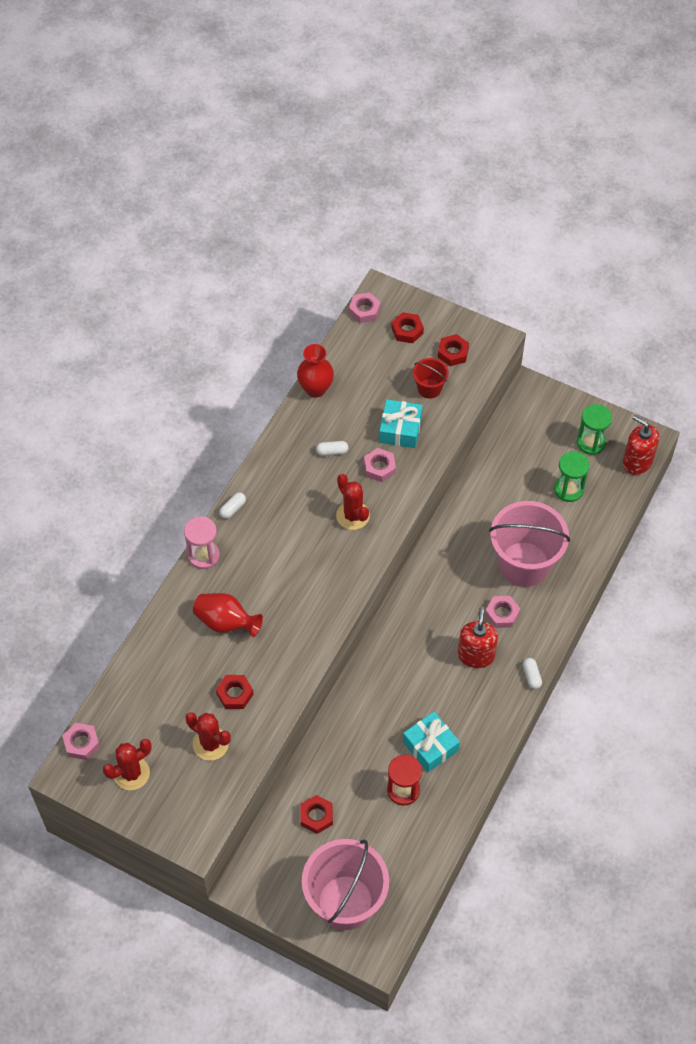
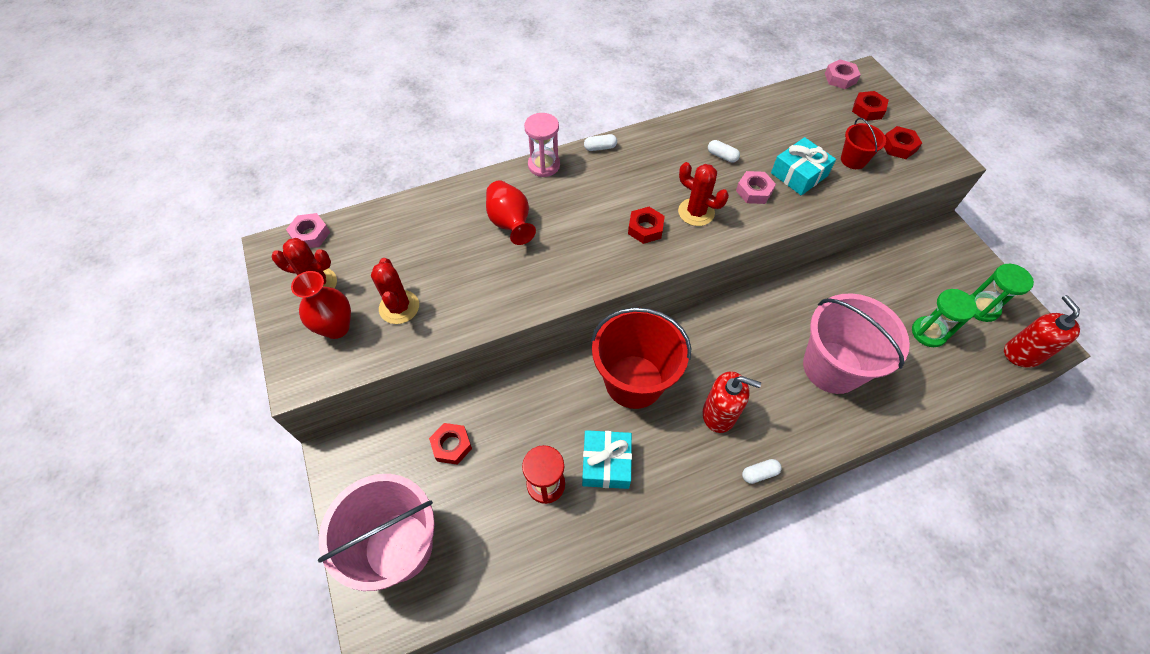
camera: 40 degrees right, 0 degrees up
red nut [216,675,253,709] -> red nut moved to [628,207,665,244]
red vase [297,344,334,398] -> red vase moved to [291,271,351,339]
red cactus [336,474,370,530] -> red cactus turned 60 degrees counterclockwise [678,162,729,226]
red soap dispenser [458,607,498,668] -> red soap dispenser turned 60 degrees clockwise [703,371,761,433]
pink nut [485,596,520,628] -> none
white capsule [523,658,542,689] -> white capsule turned 45 degrees clockwise [742,459,782,484]
none -> red bucket [591,307,691,409]

